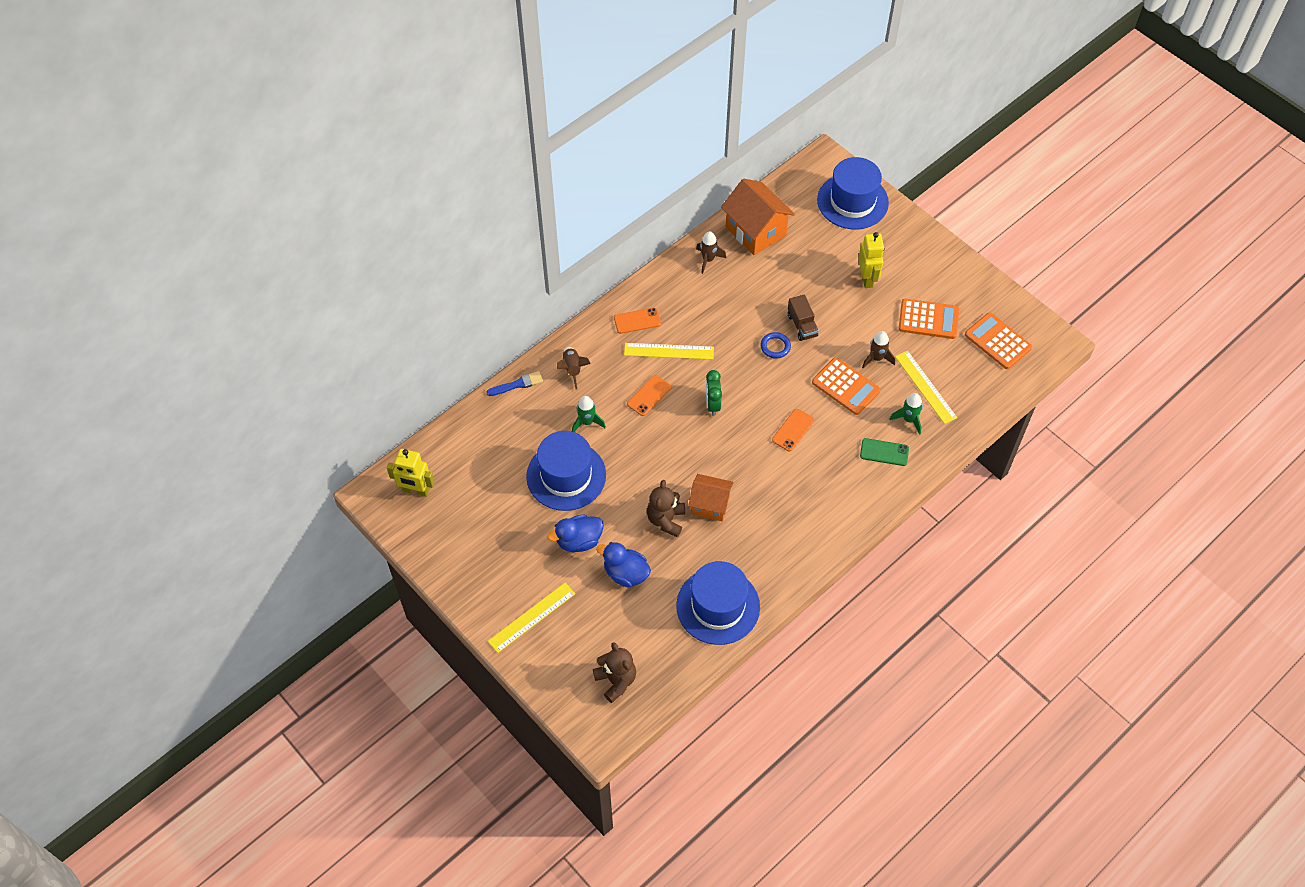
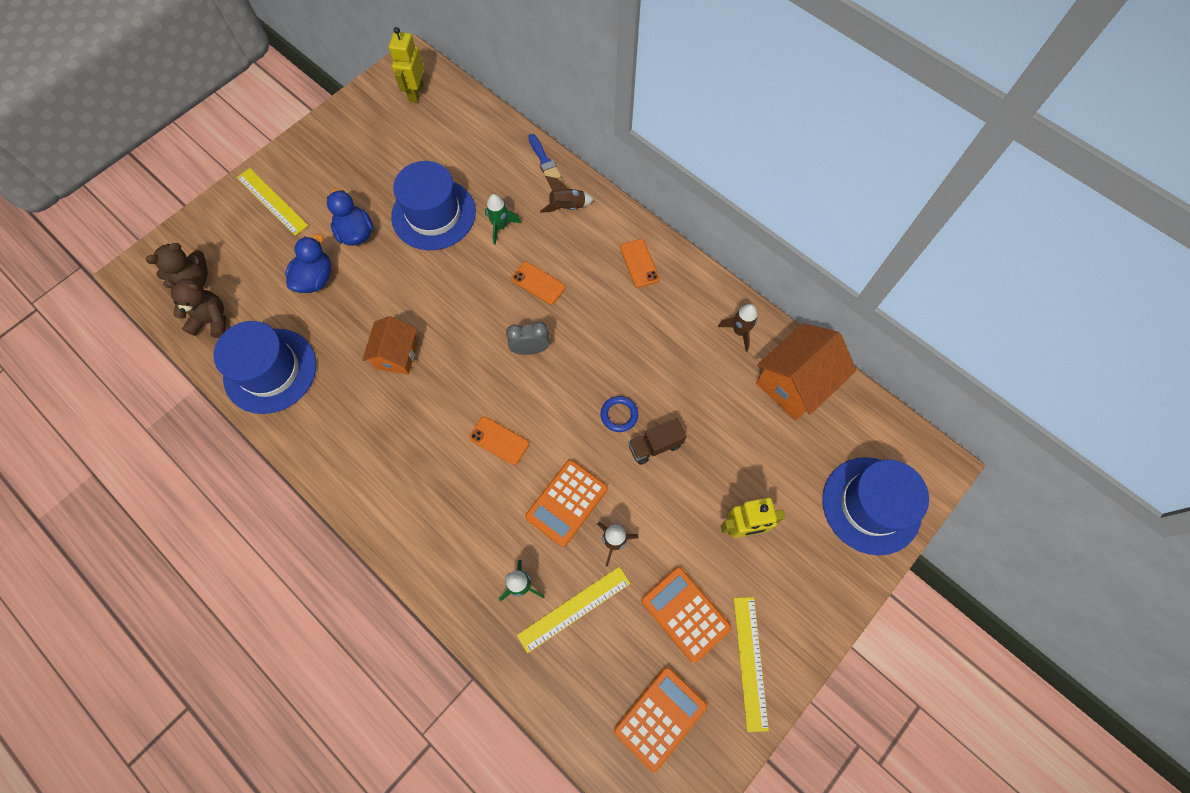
camera: 85 degrees right, 10 degrees up
yellow ruler [624,343,714,360] -> yellow ruler moved to [734,597,769,732]
brown teddy bear [647,480,685,537] -> brown teddy bear moved to [163,279,226,338]
green clock [706,370,722,416] -> grey clock [506,322,550,355]
green phone [860,438,909,466] -> none
orange calculator [899,299,959,339] -> orange calculator turned 135 degrees clockwise [641,567,732,663]

